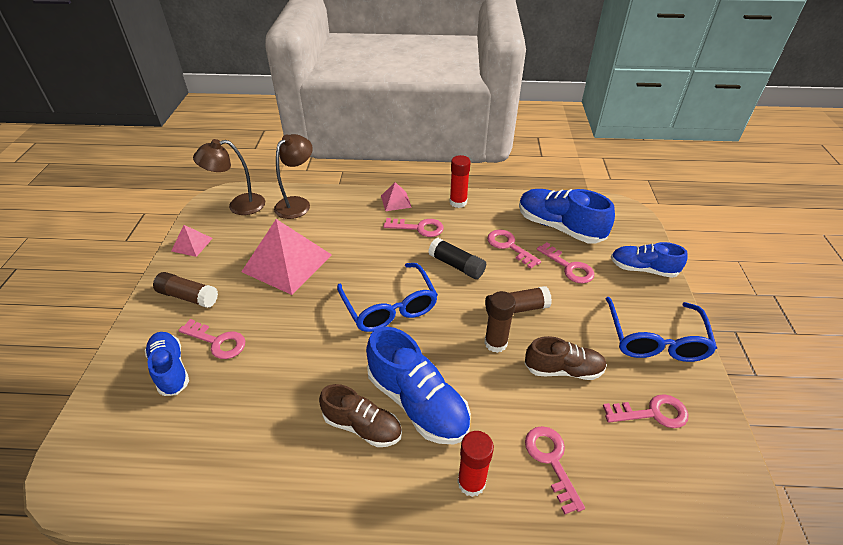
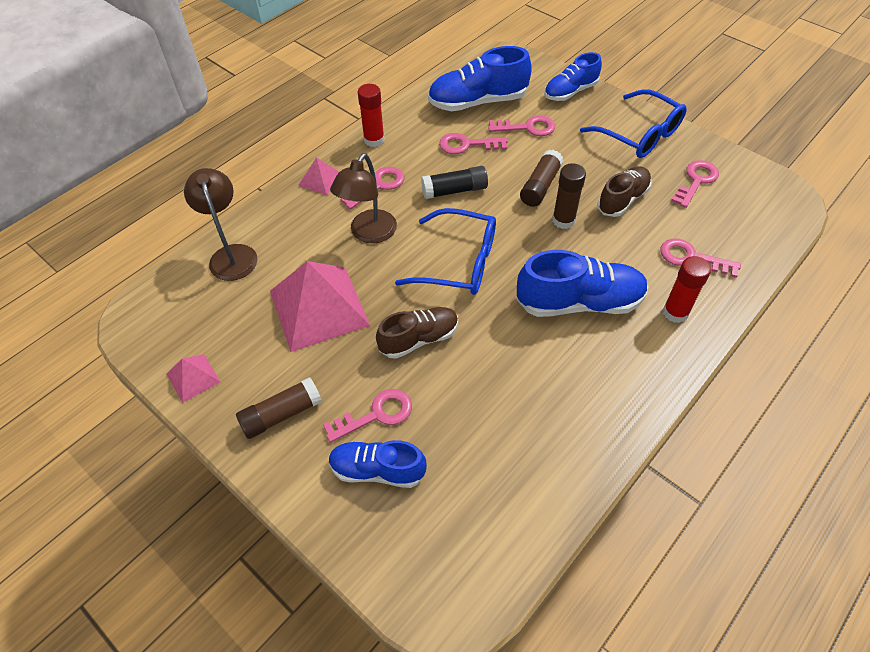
camera: 50 degrees left, 10 degrees up
brown lamp [193,139,265,215] -> brown lamp moved to [330,153,397,243]
brown shoe [319,384,402,447] -> brown shoe moved to [376,307,458,359]

